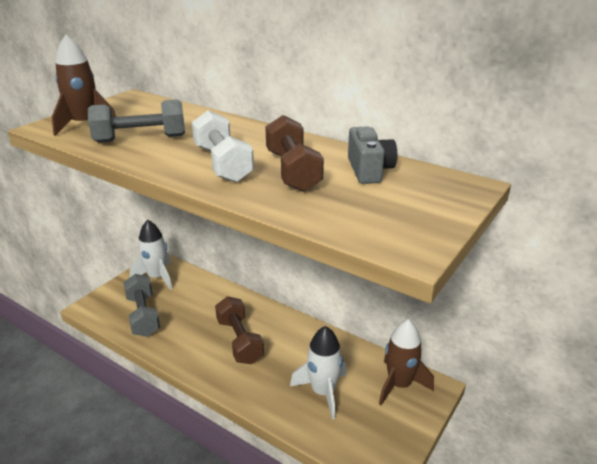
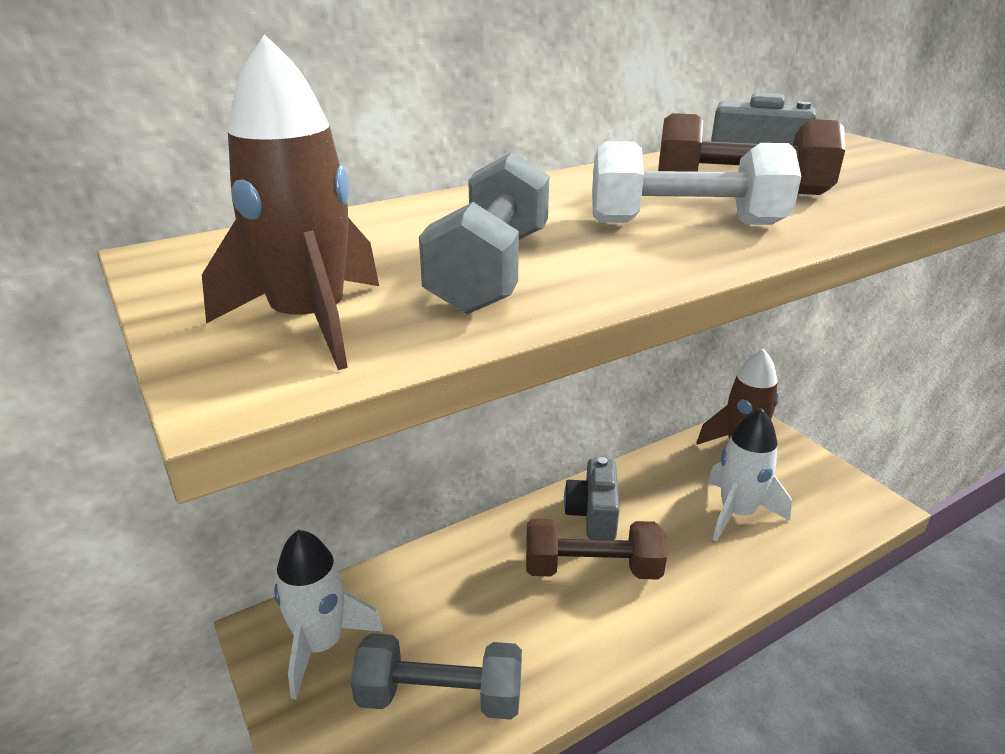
camera: 65 degrees left, 0 degrees up
none -> grey camera [564,457,620,540]

